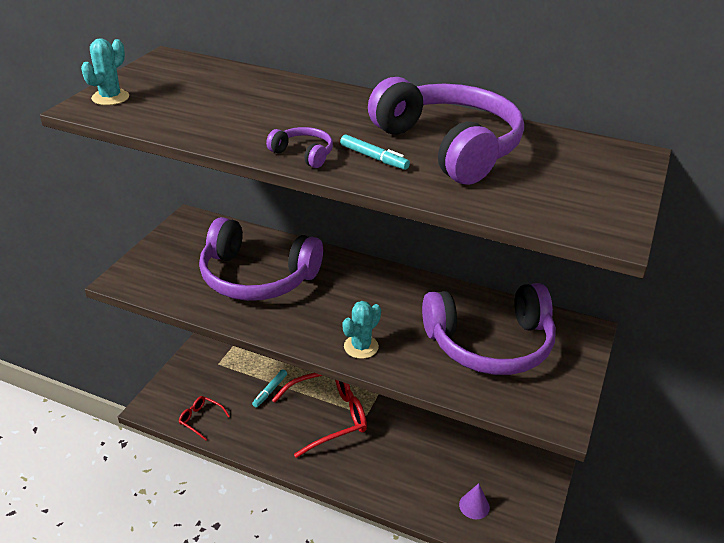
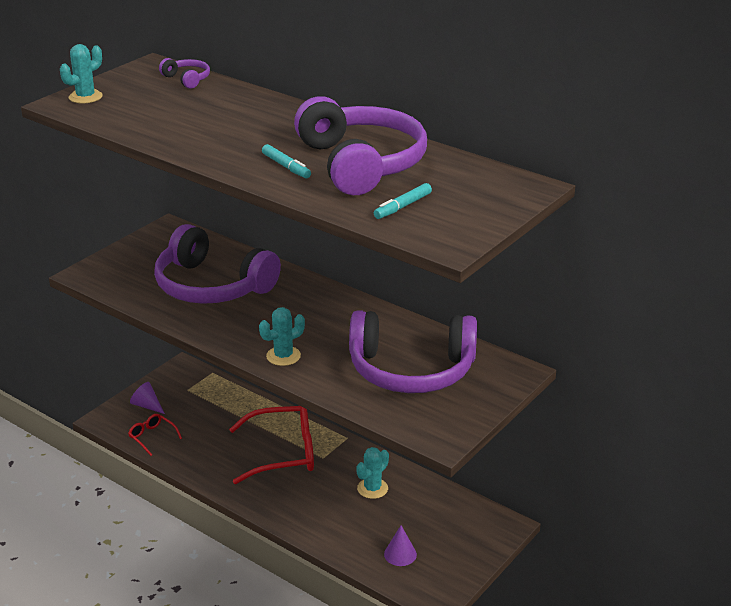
camera: 15 degrees right, 5 degrees down
turquoise marker [252,369,287,407] -> turquoise marker moved to [374,183,432,219]
purple headphones [266,127,333,168] -> purple headphones moved to [159,58,210,89]
none -> purple cone [130,382,165,414]
none -> turquoise cactus [356,447,389,499]

